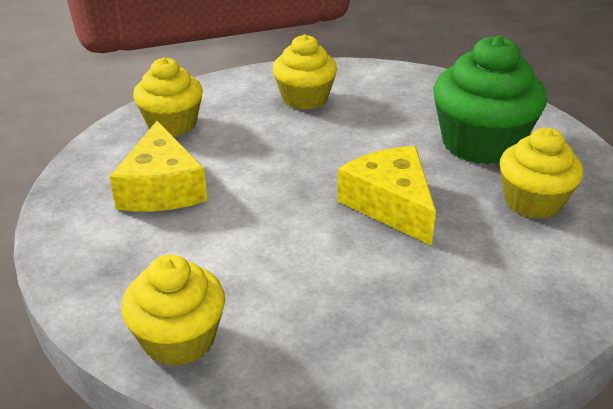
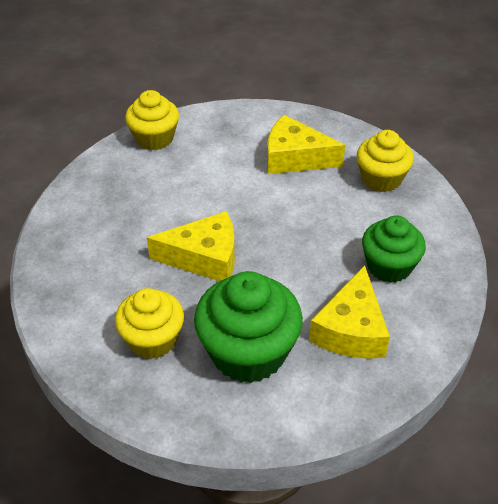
camera: 115 degrees right, 10 degrees up
yellow cupcake [273,34,337,110] -> green cupcake [362,215,426,283]
none -> yellow cheese [309,265,390,359]

